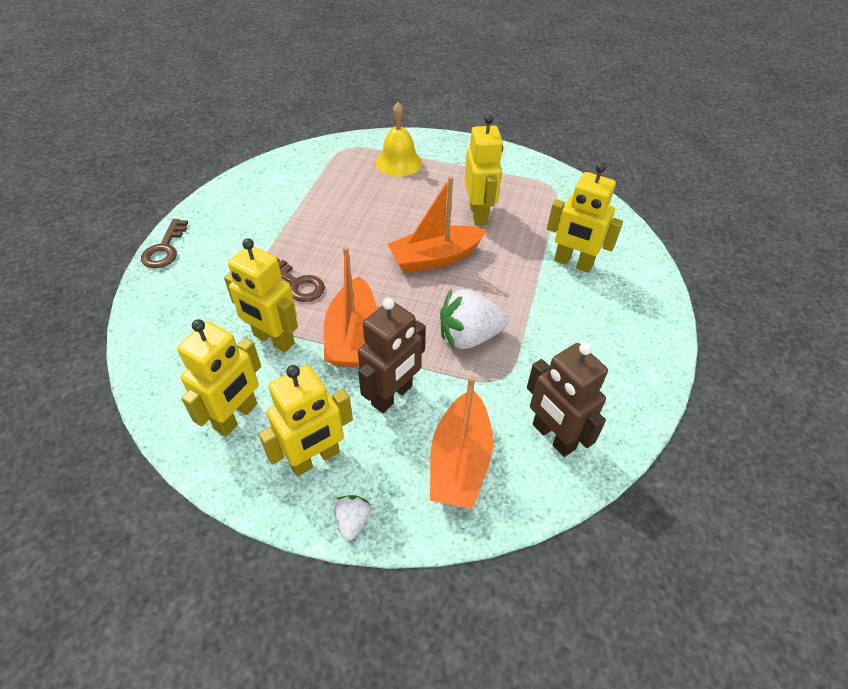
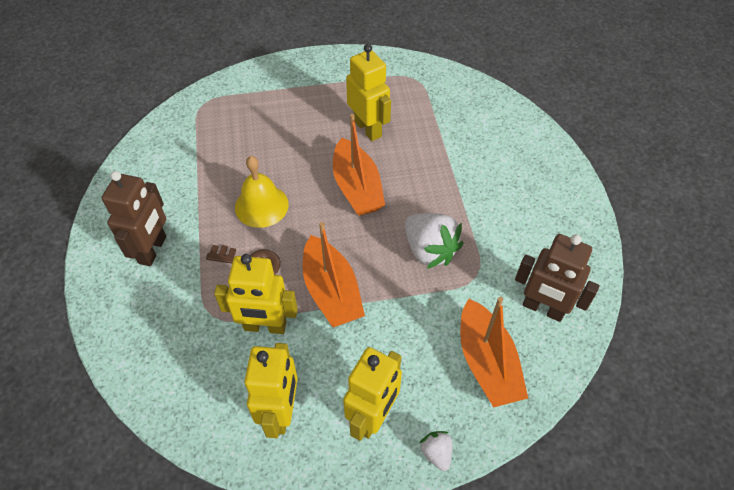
camera: 25 degrees left, 5 degrees up
brown key [141,219,188,268] -> none
brown robot [358,298,426,413] -> brown robot moved to [102,171,166,266]
yellow bell [376,102,422,177] -> yellow bell moved to [235,156,289,228]
orange boat [388,176,487,273] -> orange boat turned 60 degrees counterclockwise [333,114,385,216]
white strawberry [440,289,508,350] -> white strawberry turned 90 degrees counterclockwise [405,213,463,269]
yellow robot [547,163,623,273] -> none

